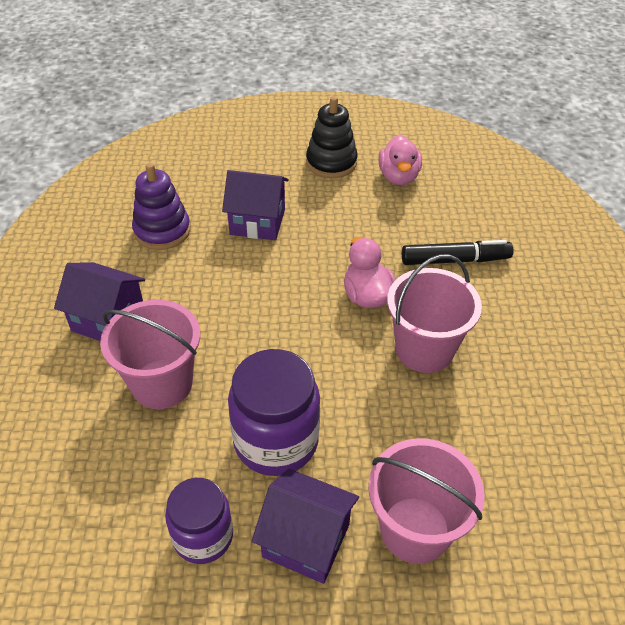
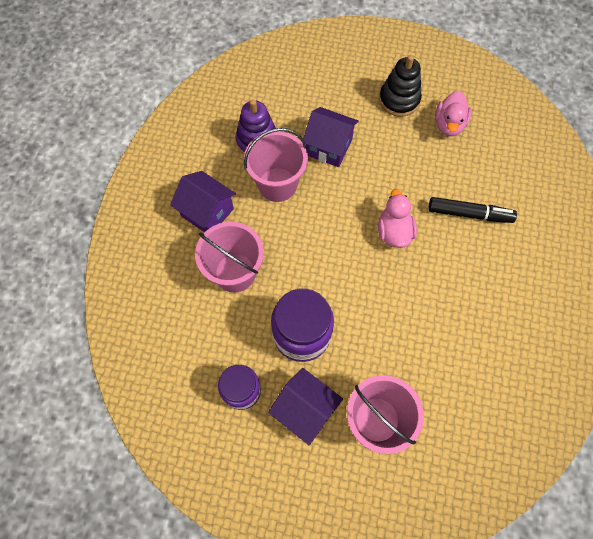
camera: 15 degrees right, 20 degrees up
pink bucket [387,254,482,373] -> pink bucket moved to [244,128,308,202]

